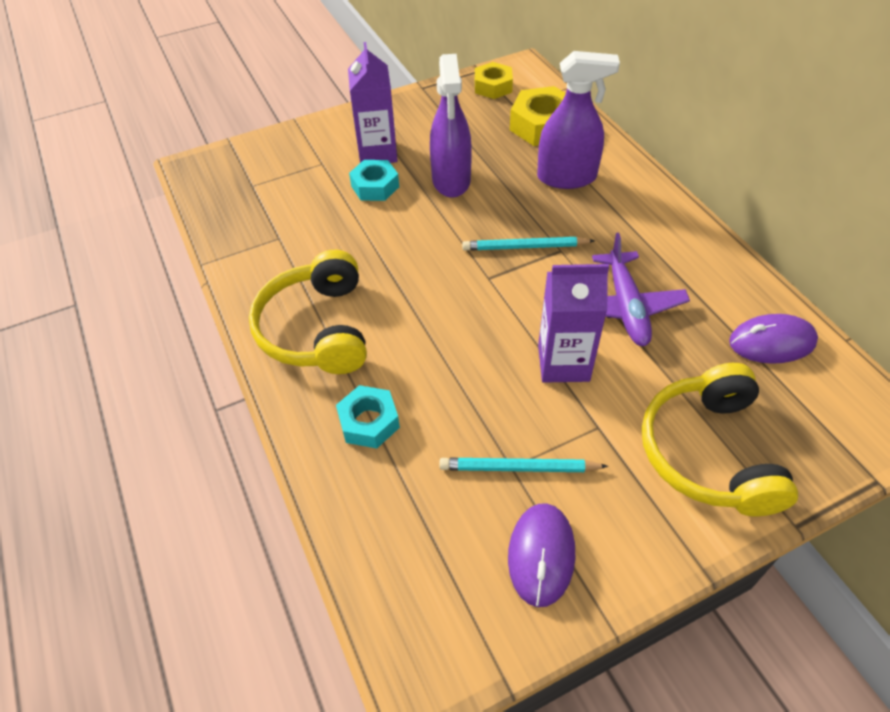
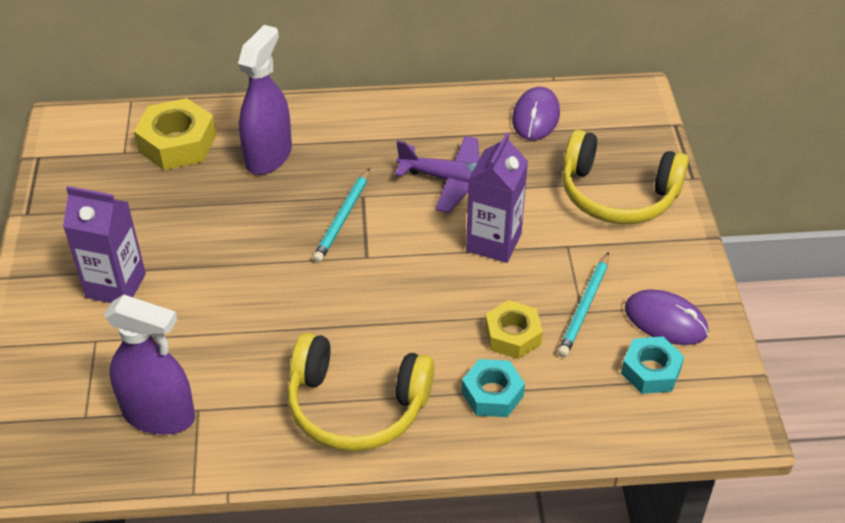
camera: 70 degrees left, 5 degrees down
turquoise nut [349,160,399,201] -> turquoise nut moved to [621,337,684,394]
purple spray bottle [430,54,472,198] -> purple spray bottle moved to [104,295,195,435]
yellow nut [475,62,513,99] -> yellow nut moved to [485,300,543,359]

